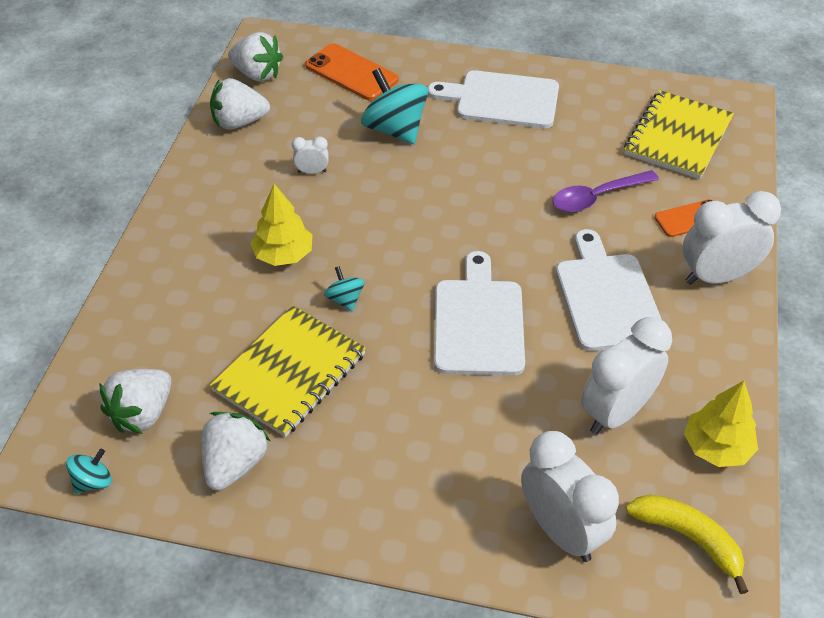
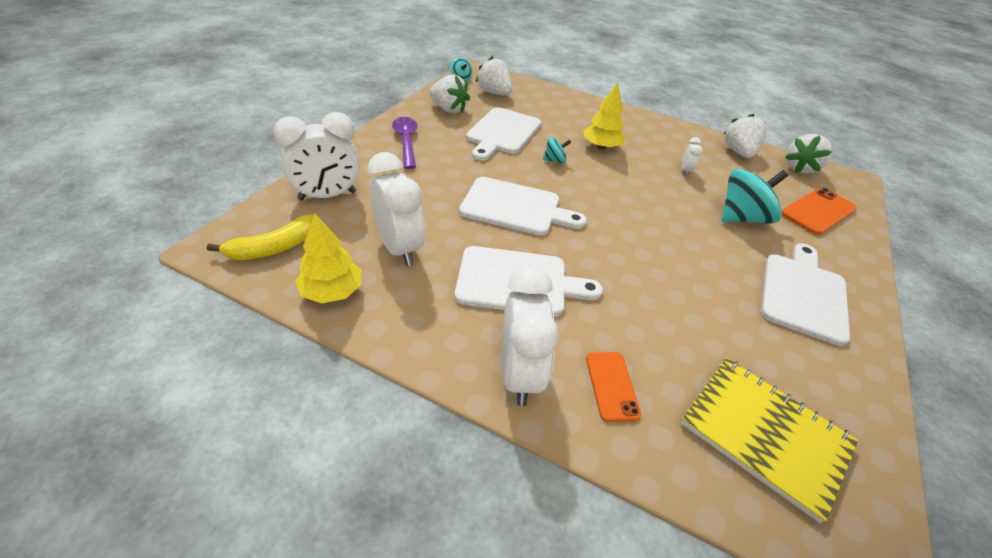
camera: 100 degrees right, 5 degrees down
yellow notebook [210,306,366,437] -> white cutting board [466,107,541,161]
purple spoon [552,170,659,212] -> purple spoon moved to [392,117,417,169]

